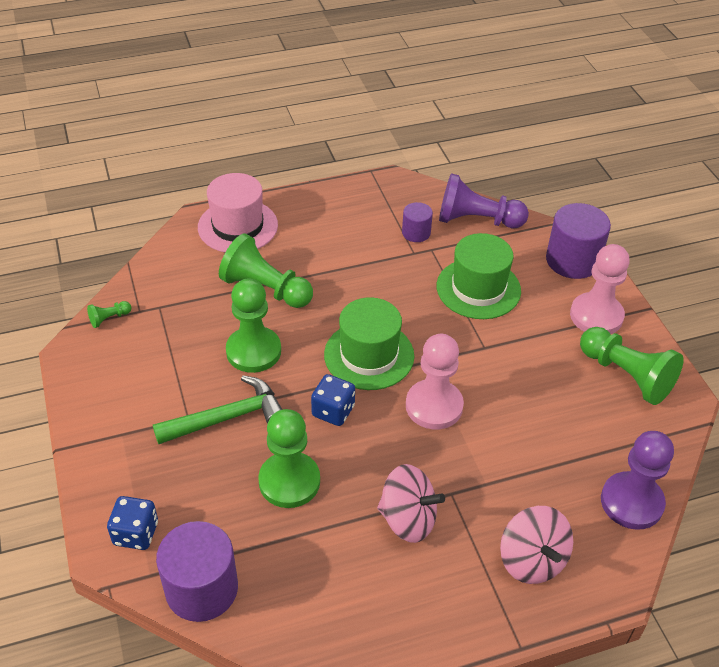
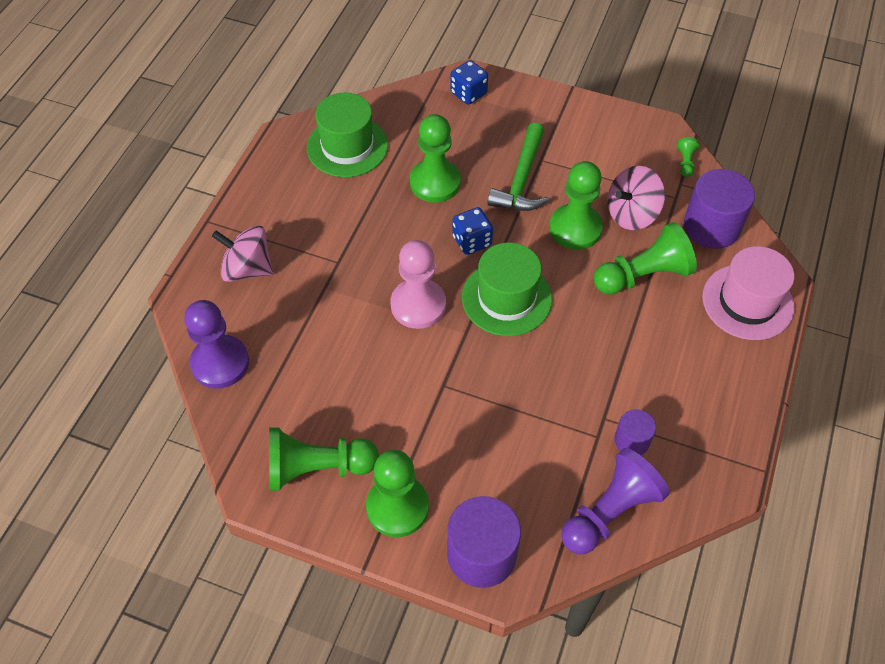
camera: 130 degrees right, 10 degrees up
purple cylinder [156,521,238,622] -> purple cylinder moved to [684,169,755,249]
pink spinning top [377,464,445,543] -> pink spinning top moved to [608,166,665,230]
green hat [437,233,521,319] -> green hat moved to [307,93,388,177]
pink pawn [570,244,630,334] -> green pawn [366,450,429,537]

